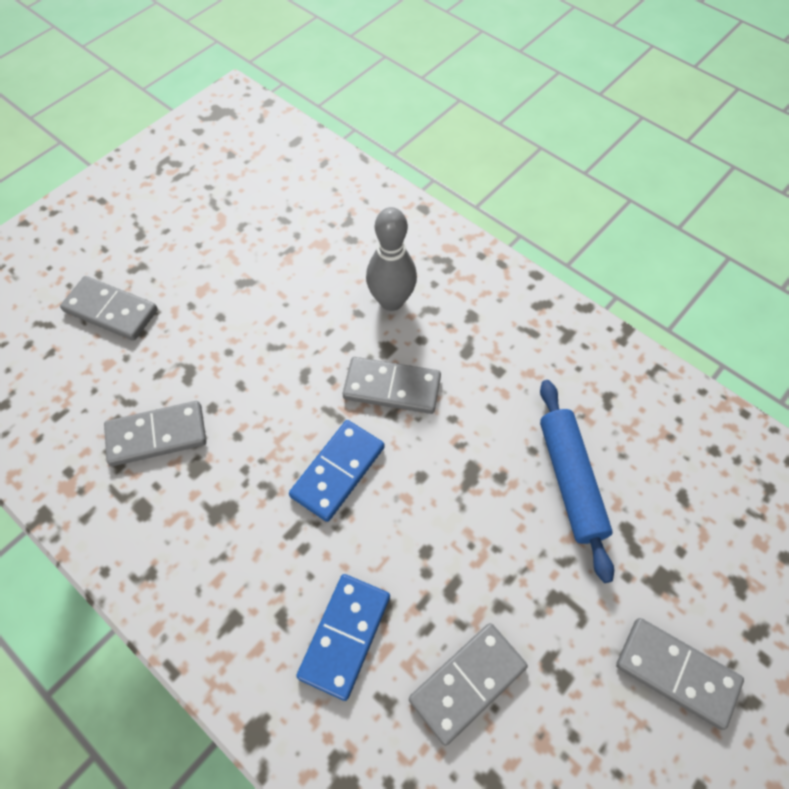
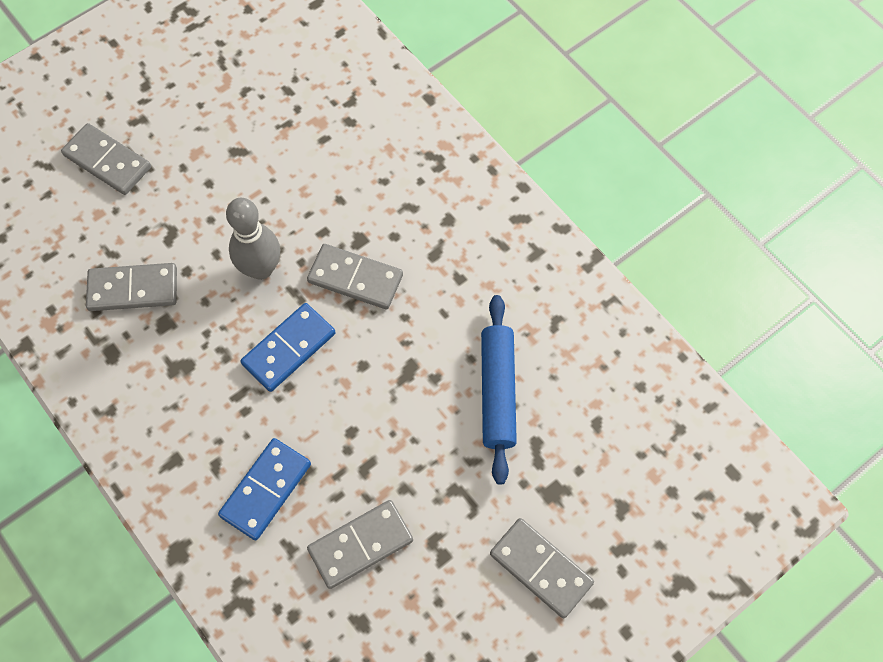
camera: 10 degrees right, 5 degrees up
grey bowling pin [366,207,417,311] -> grey bowling pin moved to [226,198,280,280]

